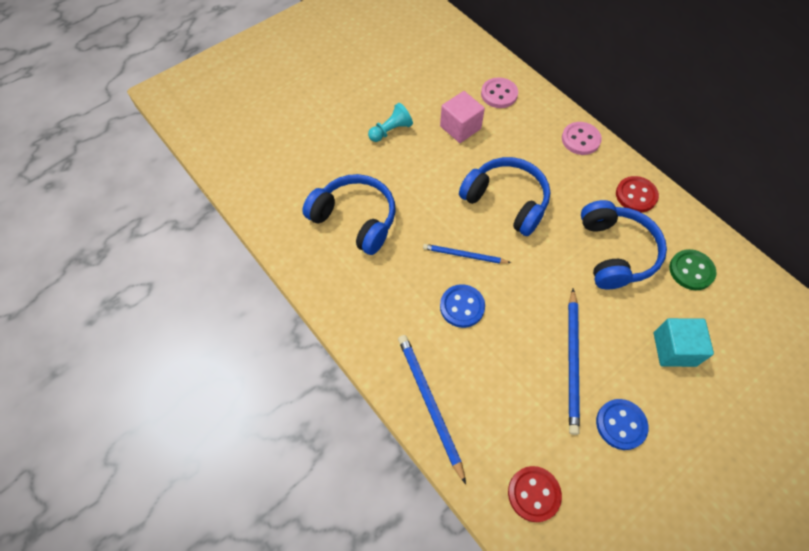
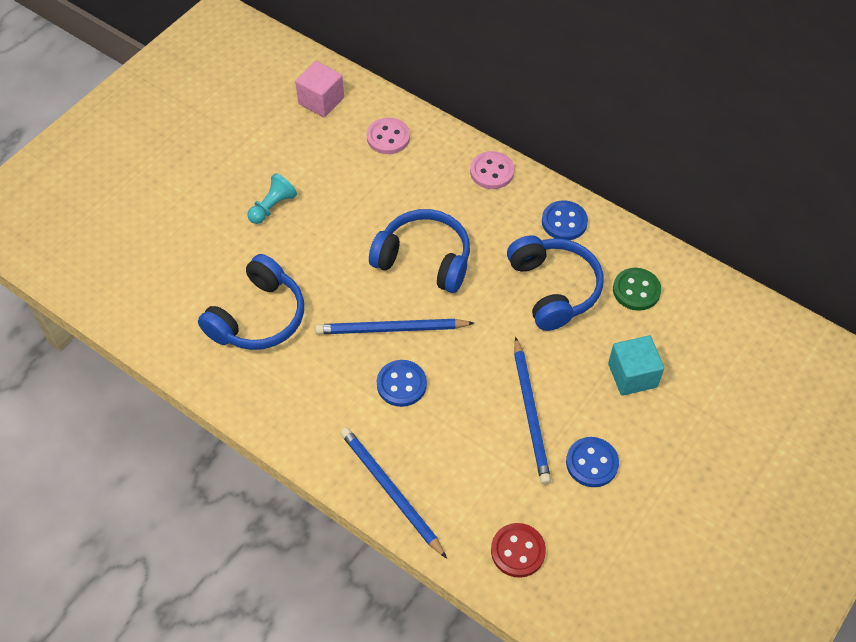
camera: 15 degrees left, 5 degrees down
blue headphones [302,174,396,255] -> blue headphones turned 105 degrees clockwise [198,254,304,350]
blue pencil [423,244,511,264] -> blue pencil [315,319,474,334], size x1.57
pink cube [440,91,485,143] -> pink cube moved to [295,61,344,117]
red button [616,176,659,213] -> blue button [542,200,588,240]

